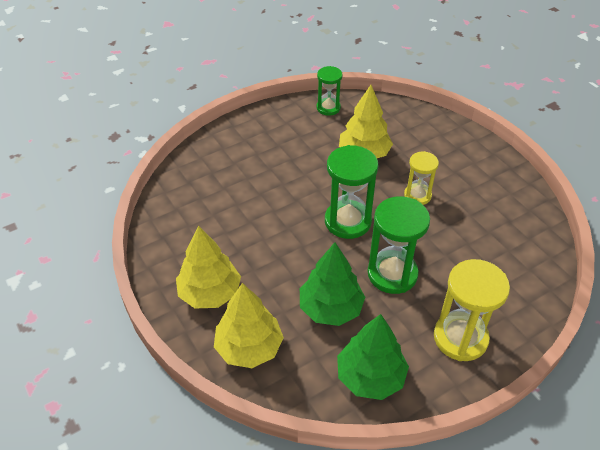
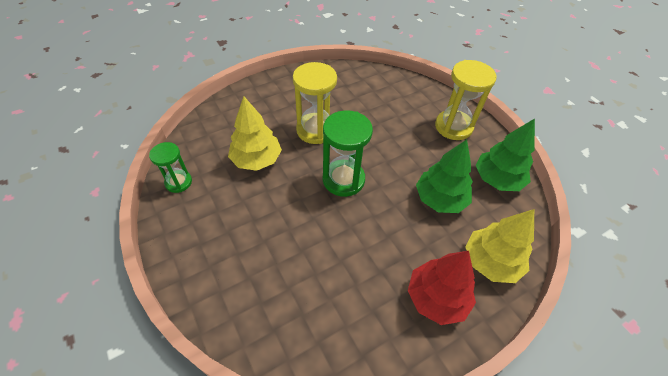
camera: 90 degrees left, 5 degrees up
yellow tree [176,226,241,308] -> red tree [408,251,476,325]
green hourglass [368,196,430,294] -> none
yellow hourglass [404,151,439,205] -> yellow hourglass [293,62,337,144], size x1.65

